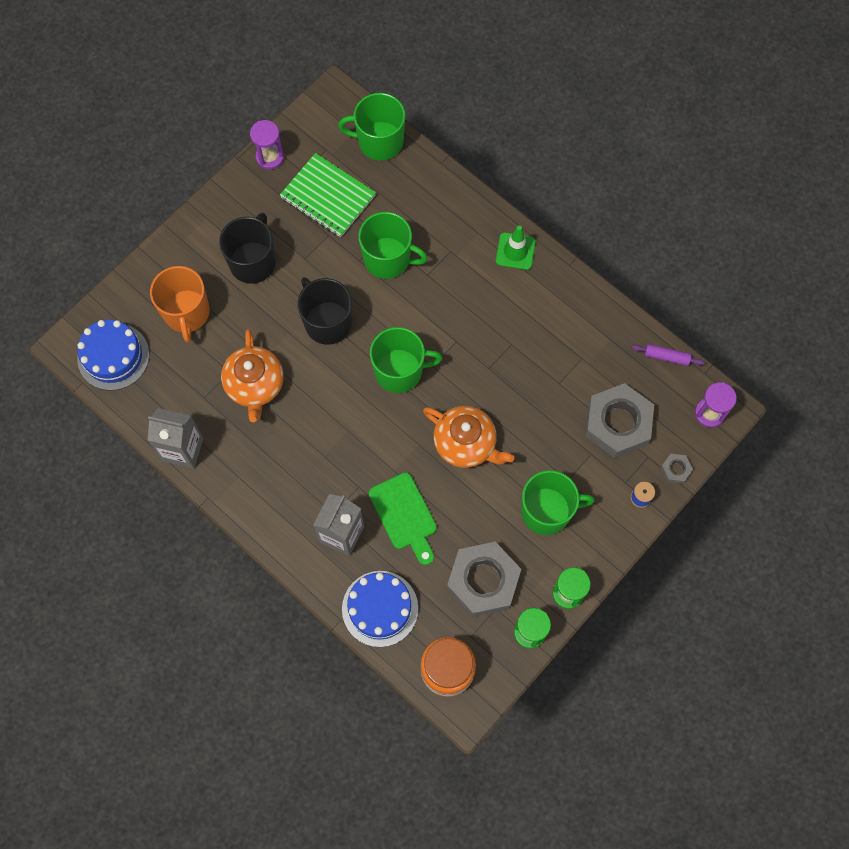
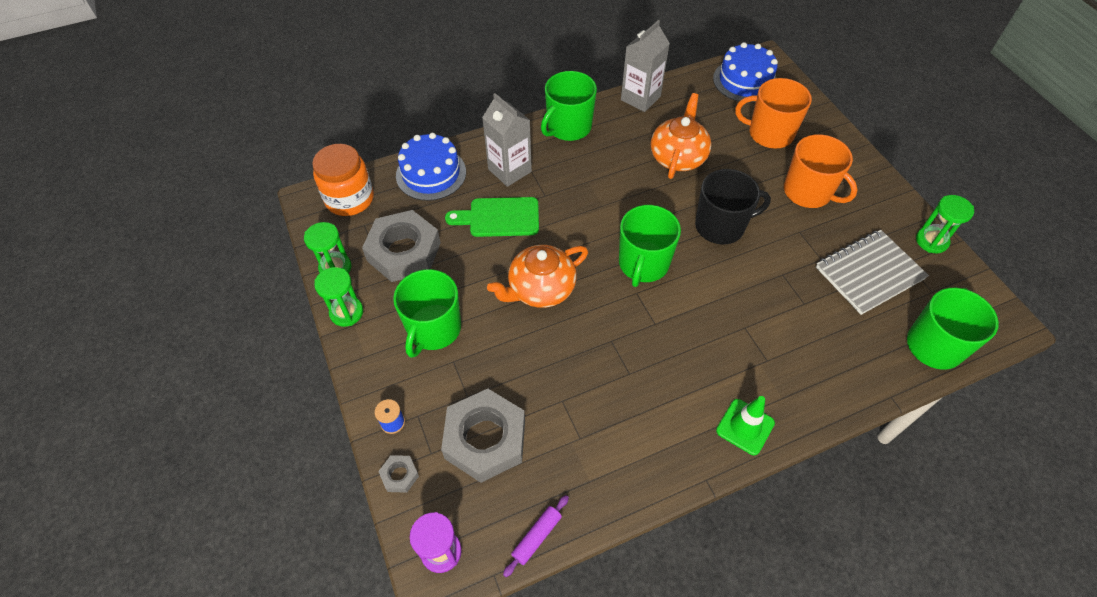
camera: 115 degrees right, 15 degrees down
black mug [219,212,276,284] -> orange mug [784,134,858,208]
orange teapot [221,329,284,422] -> orange teapot turned 90 degrees clockwise [651,93,711,179]
purple hourglass [250,120,284,170] -> green hourglass [916,195,974,253]
green notebook [280,153,376,237] -> grey notebook [816,230,929,315]
green mug [359,212,428,279] -> green mug moved to [541,71,597,141]

